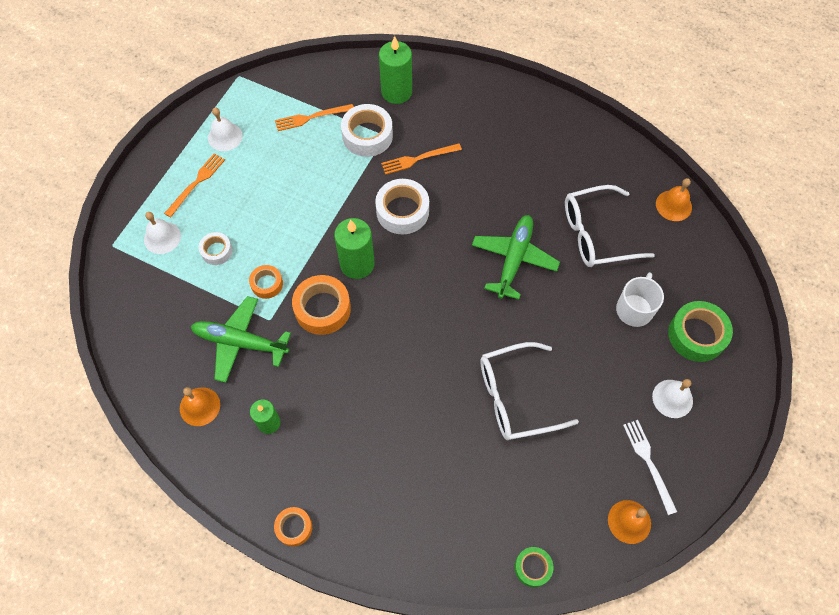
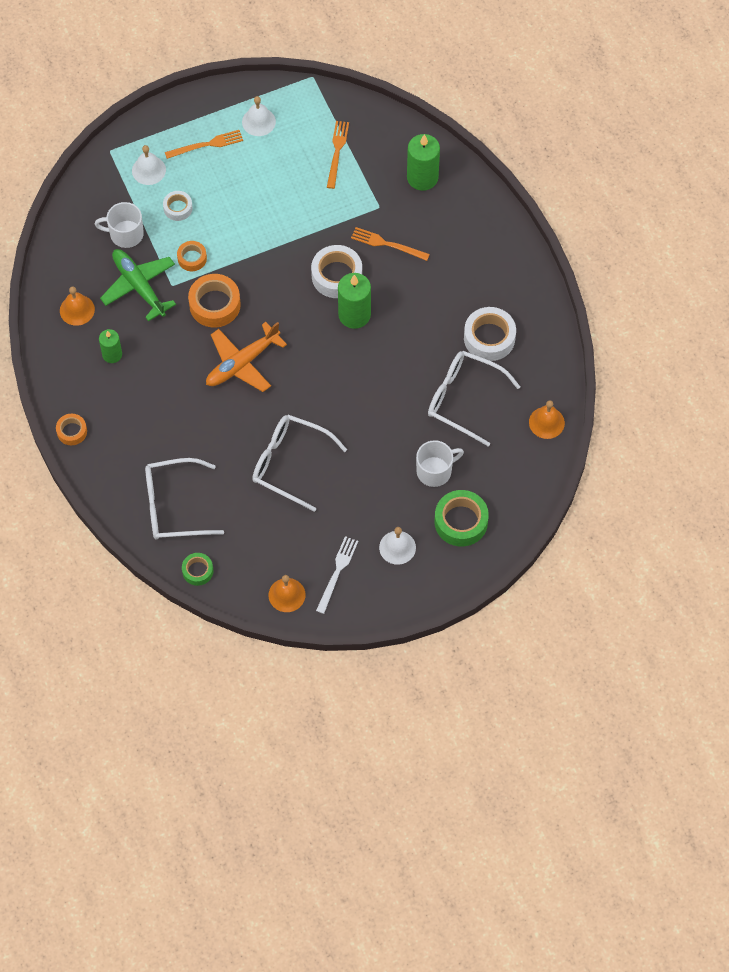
camera: 40 degrees right, 0 degrees up
orange fork [275,104,354,131] -> orange fork turned 75 degrees clockwise [327,121,349,189]
green candle [334,218,375,279] -> green candle moved to [338,273,371,329]
white tape [341,104,393,157] -> white tape moved to [464,307,516,361]
green plane [472,215,560,300] -> none
none -> white mug [95,202,144,248]
none -> white glasses [145,458,224,540]
none -> orange plane [206,322,287,392]

